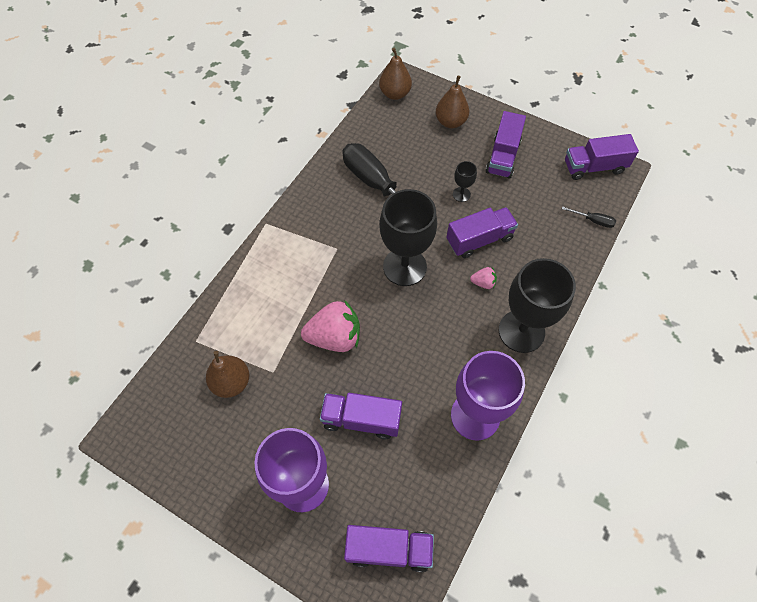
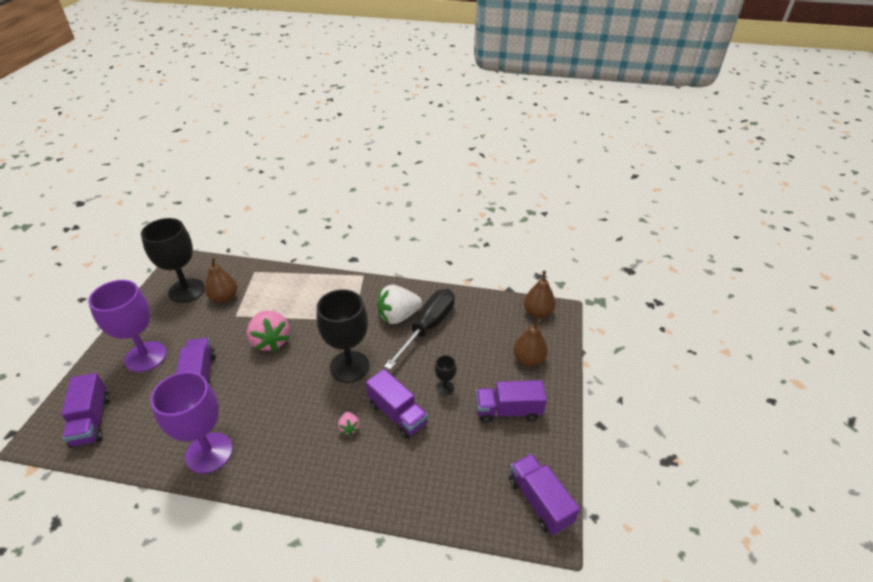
camera: 70 degrees right, 20 degrees down
black goblet [499,258,576,353] -> black goblet moved to [141,218,205,303]
black screwdriver [562,206,616,228] -> none
none -> white strawberry [377,285,422,324]

